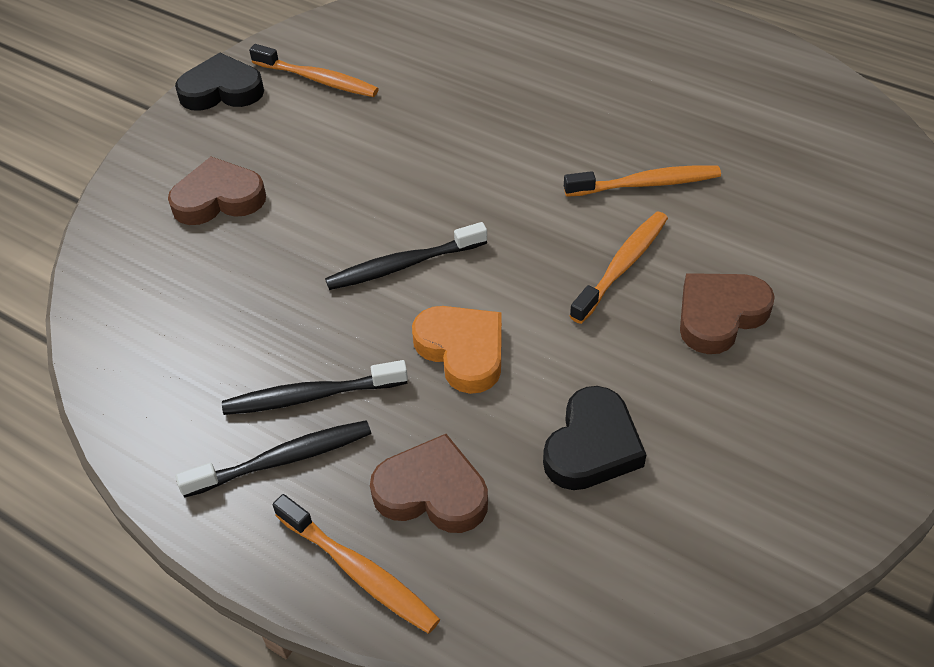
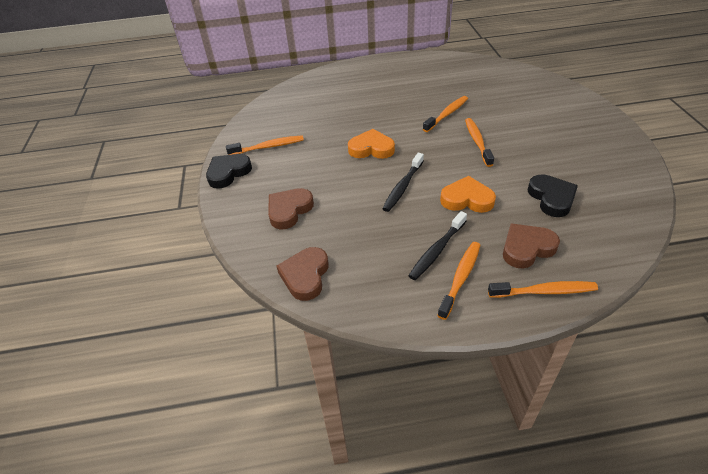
camera: 40 degrees left, 5 degrees down
black toothbrush [175,420,371,498] -> orange toothbrush [437,242,480,320]
brown heart [680,273,775,354] -> brown heart moved to [277,247,329,301]
none -> orange heart [348,129,395,159]

